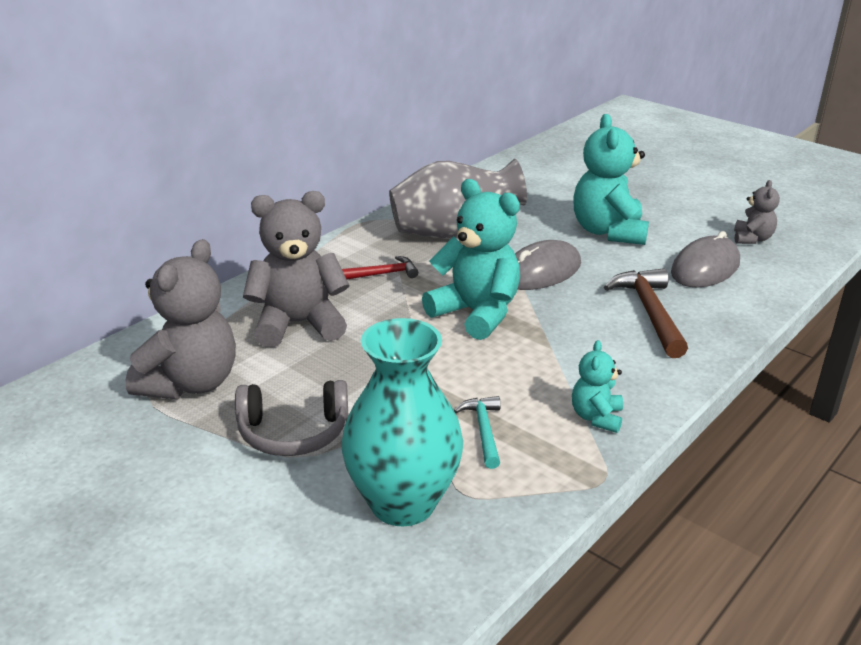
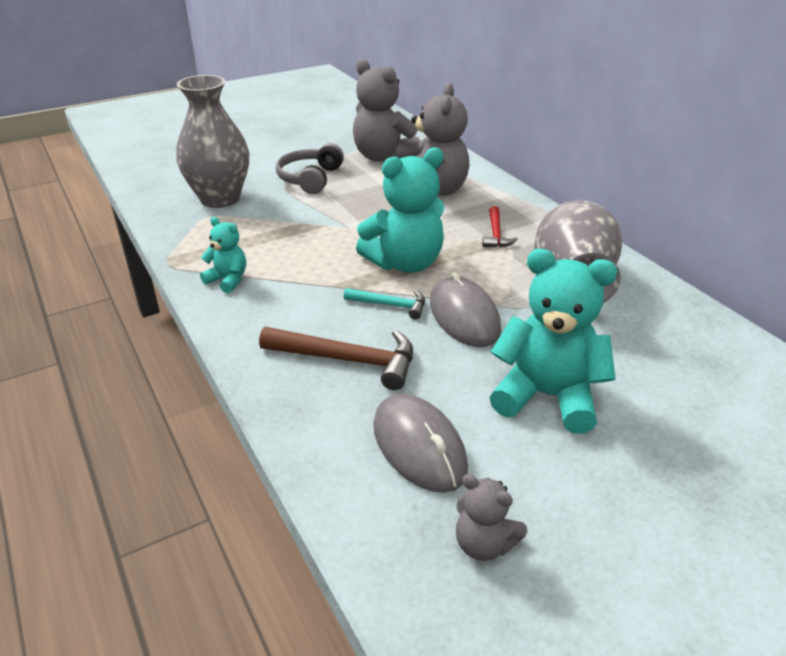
camera: 110 degrees right, 5 degrees up
turquoise vase [341,318,463,526] -> grey vase [176,75,249,208]
turquoise hammer [454,396,501,469] -> turquoise hammer moved to [344,288,425,319]

